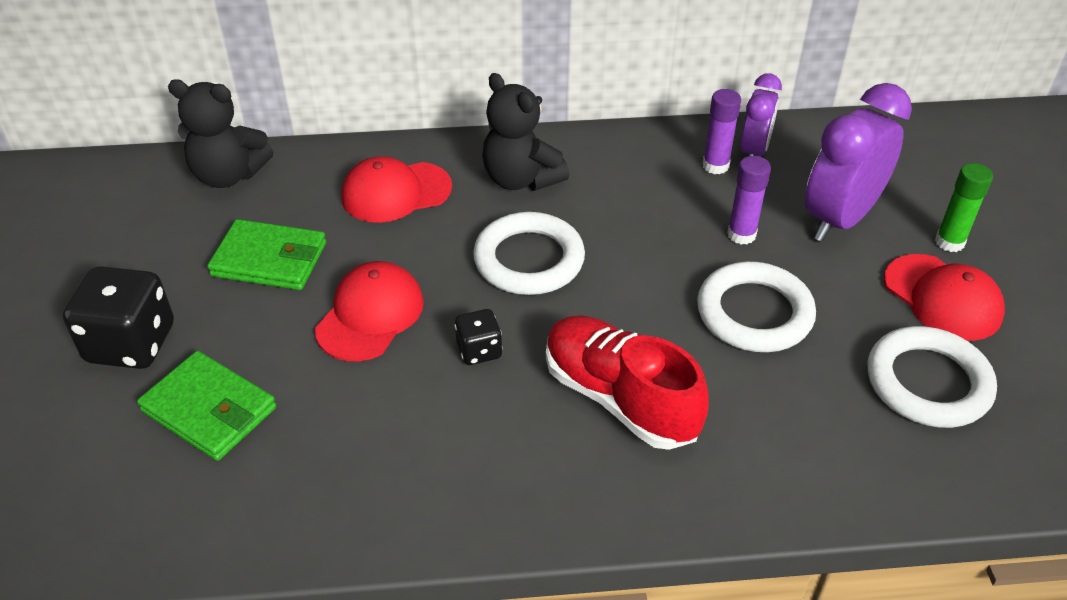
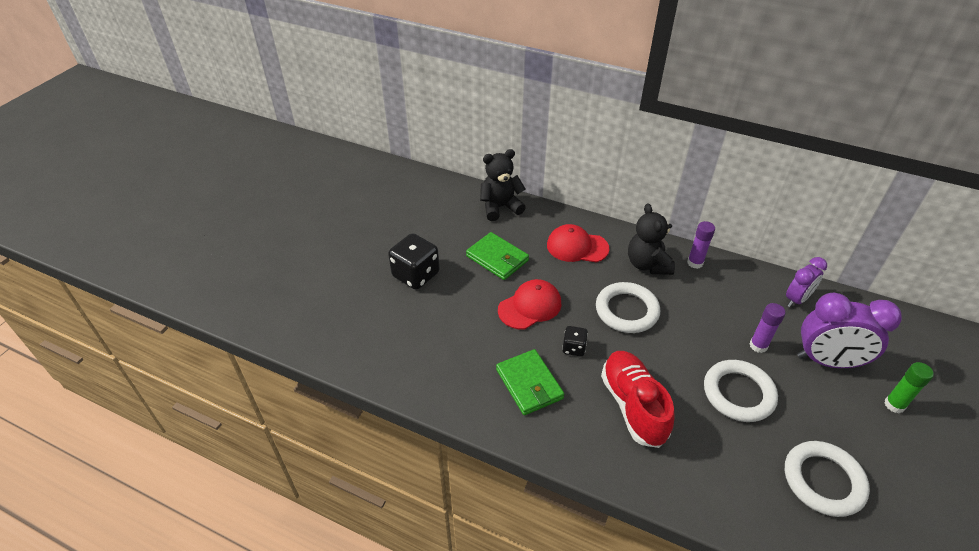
camera: 30 degrees right, 0 degrees up
green wallet [137,351,277,461] -> green wallet moved to [496,349,564,415]
black teddy bear [168,80,273,188] -> black teddy bear turned 120 degrees clockwise [480,149,526,221]
purple glue stick [703,89,741,174] -> purple glue stick moved to [687,221,715,269]
purple clock [805,83,912,242] -> purple clock turned 150 degrees counterclockwise [797,293,902,368]
red cap [884,254,1005,341] -> none

